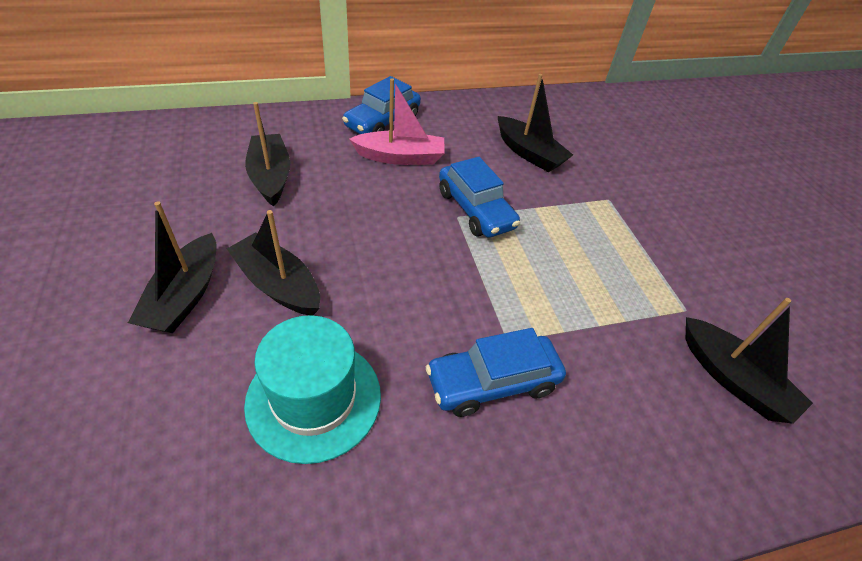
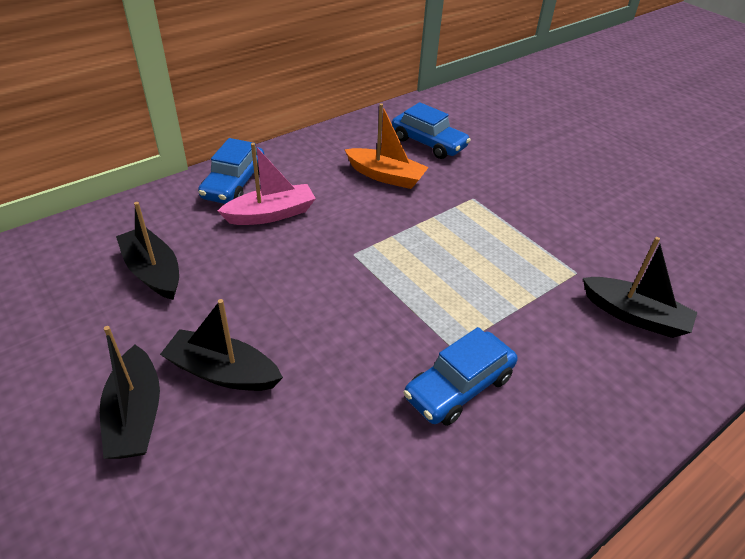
camera: 20 degrees left, 5 degrees down
turquoise hat [244,315,381,464] -> none
blue car [439,157,520,238] -> blue car moved to [392,102,471,159]
black boat [498,74,573,172] -> orange boat [344,103,429,189]

